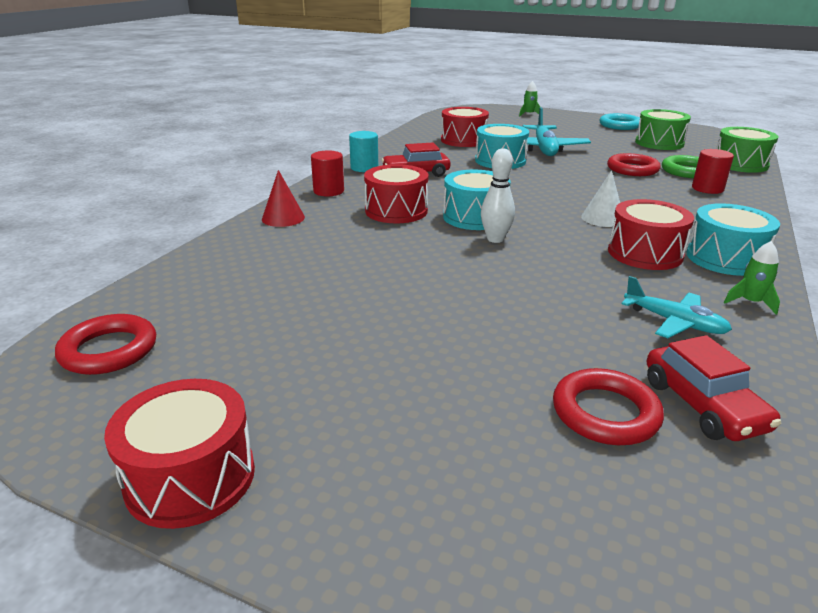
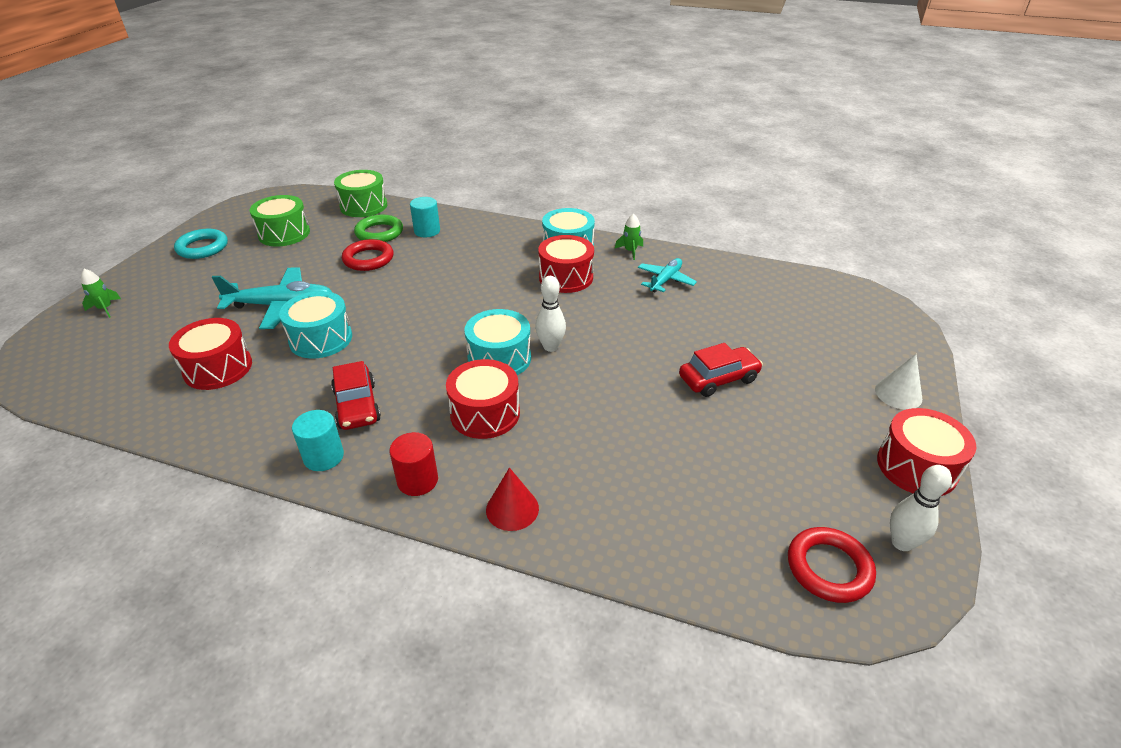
camera: 95 degrees left, 10 degrees up
red ring [553,368,664,445] -> none
white cone [581,170,620,227] -> white cone moved to [875,354,922,410]
red car [647,335,781,441] -> red car moved to [679,343,763,397]
red cylinder [692,149,734,194] -> turquoise cylinder [410,197,440,237]
none -> white bowling pin [890,465,952,551]

